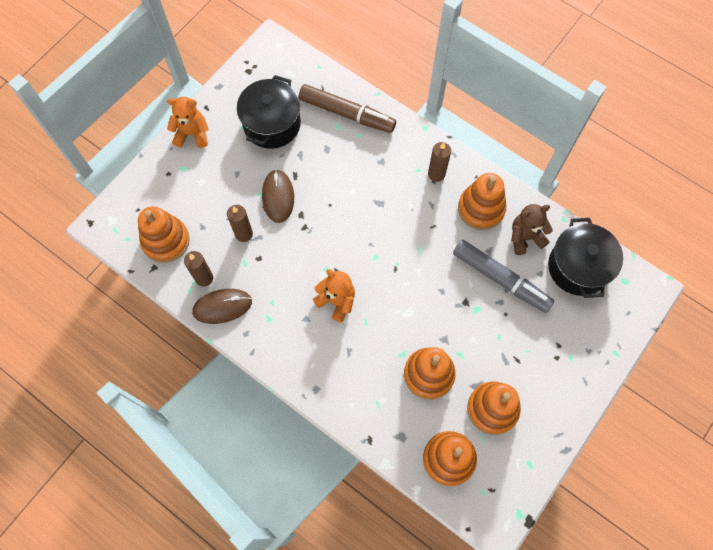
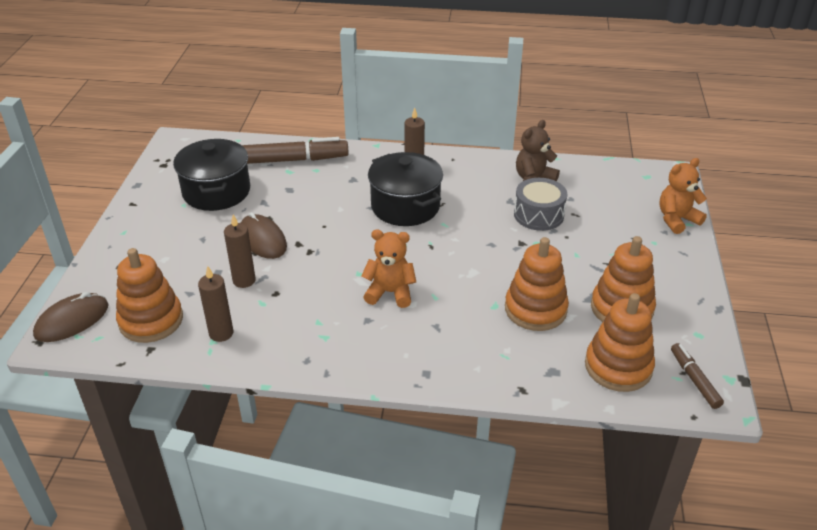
camera: 30 degrees left, 30 degrees down
orange teddy bear [167,97,209,148] -> orange teddy bear moved to [659,158,707,234]
brown mouse [192,289,252,324] -> brown mouse moved to [33,292,109,342]
grey marker [453,240,554,313] -> grey drum [514,178,567,231]
orange stacking toy [458,173,507,230] -> none
black pot [548,218,623,298] -> black pot moved to [368,152,443,226]
none -> brown marker [671,343,724,409]

